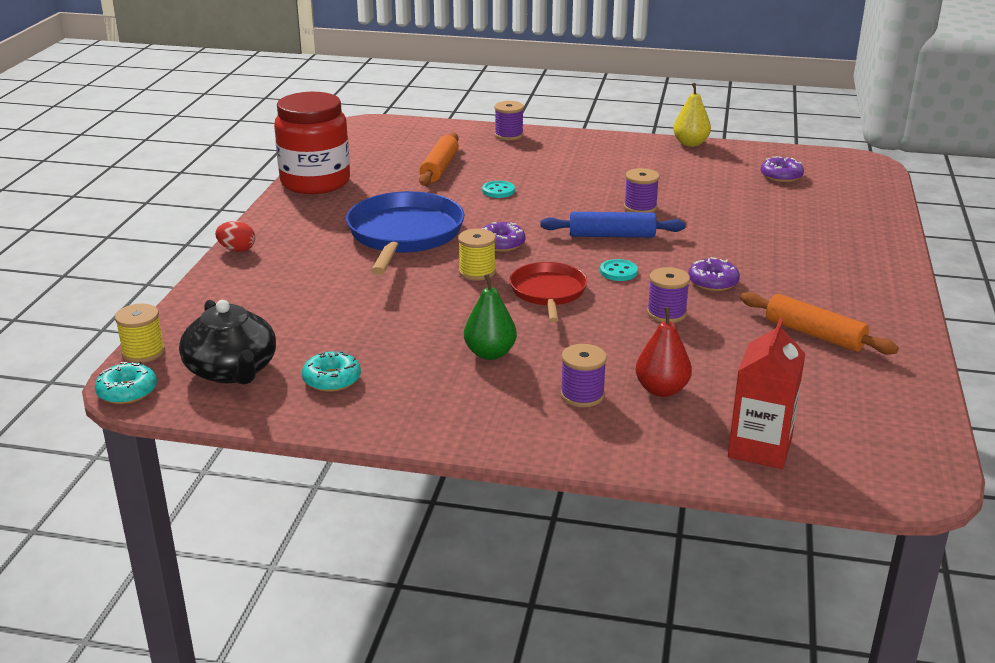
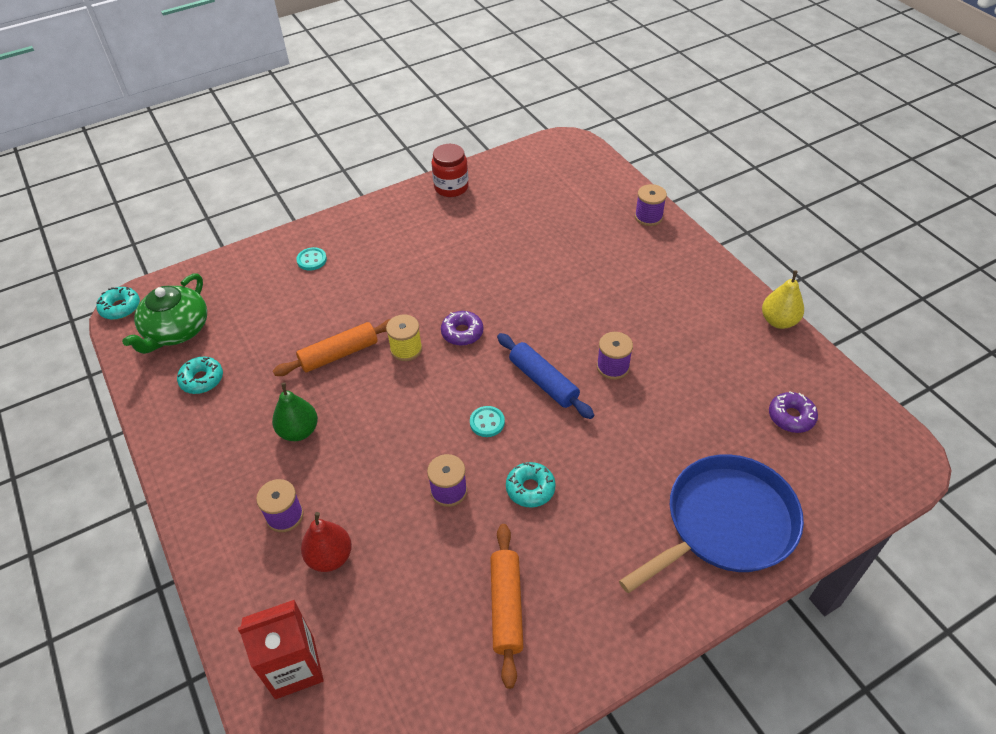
camera: 50 degrees right, 20 degrees up
yellow spool [115,304,165,363] -> none
black teapot [179,300,276,384] -> green teapot [122,274,207,354]
red egg [215,221,255,252] -> none
red jar [274,92,350,194] -> red jar [432,144,469,197], size x0.59
blue pan [346,191,465,275] -> blue pan moved to [619,454,804,593]
orange rolling pin [419,133,459,186] -> orange rolling pin moved to [273,319,390,376]
turquoise button [482,181,515,198] -> turquoise button moved to [296,247,327,271]
red pan [509,262,587,322] -> none
purple donut [688,257,740,291] -> turquoise donut [506,462,556,508]

